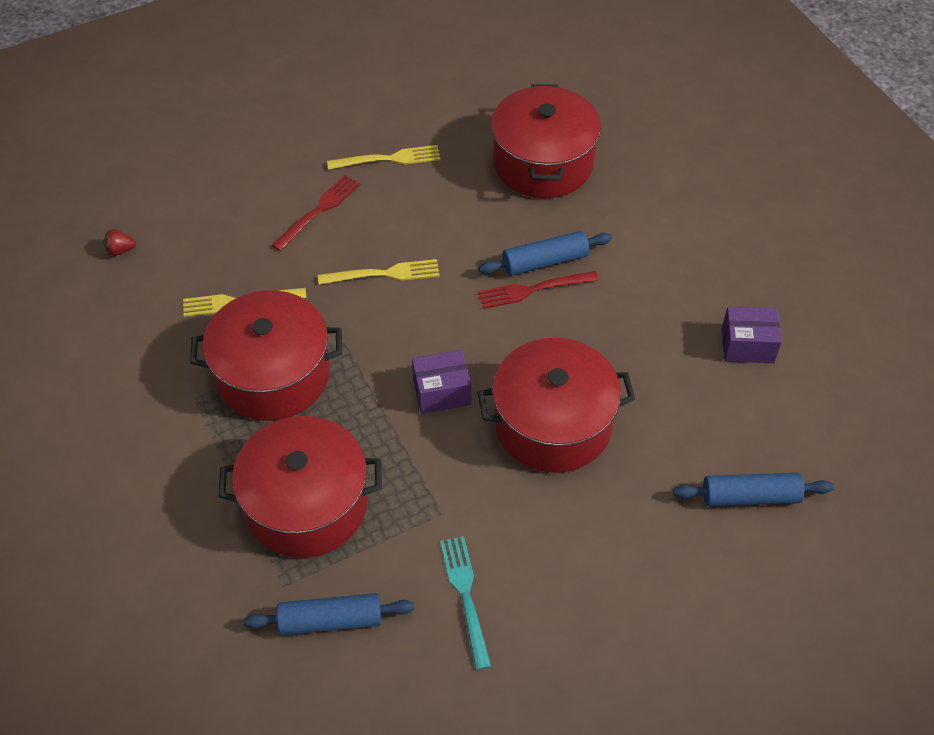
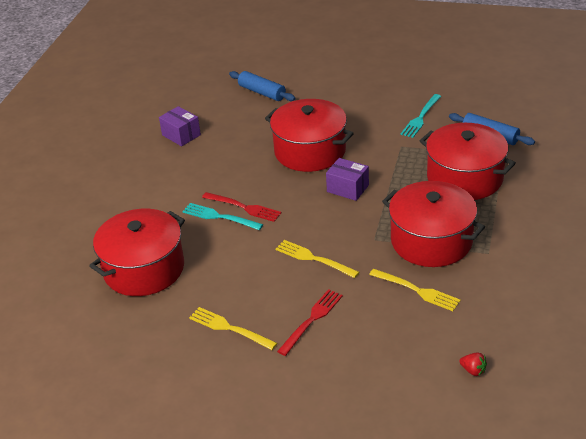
camera: 135 degrees left, 15 degrees down
red fork [272,175,360,251] -> red fork turned 135 degrees clockwise [277,289,343,356]
blue rolling pin [479,231,612,276] -> turquoise fork [182,203,263,230]

